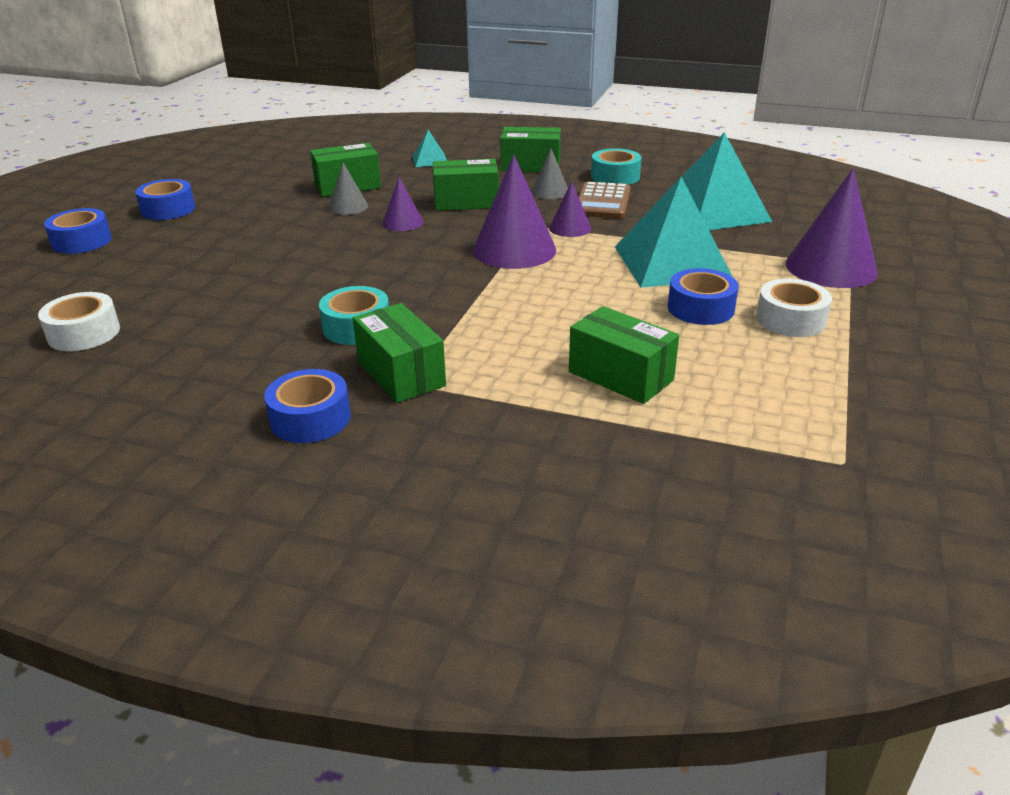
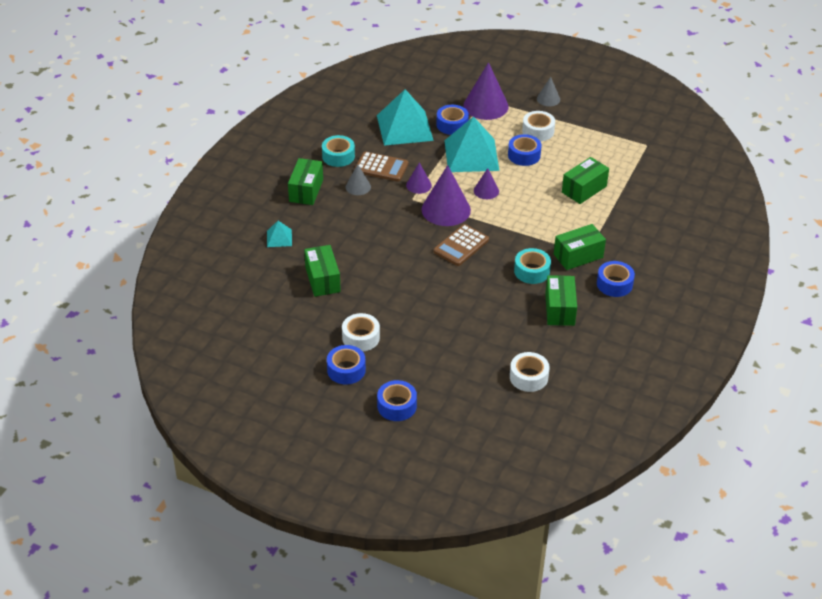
camera: 85 degrees left, 10 degrees up
grey cone [328,163,368,215] -> grey cone moved to [537,77,560,107]
purple cone [382,177,424,231] -> purple cone moved to [474,168,499,199]
green box [433,159,499,211] -> green box moved to [545,275,577,326]
none -> white tape [342,313,380,351]
none -> brown calculator [434,224,489,266]
none -> blue tape [436,105,469,135]

